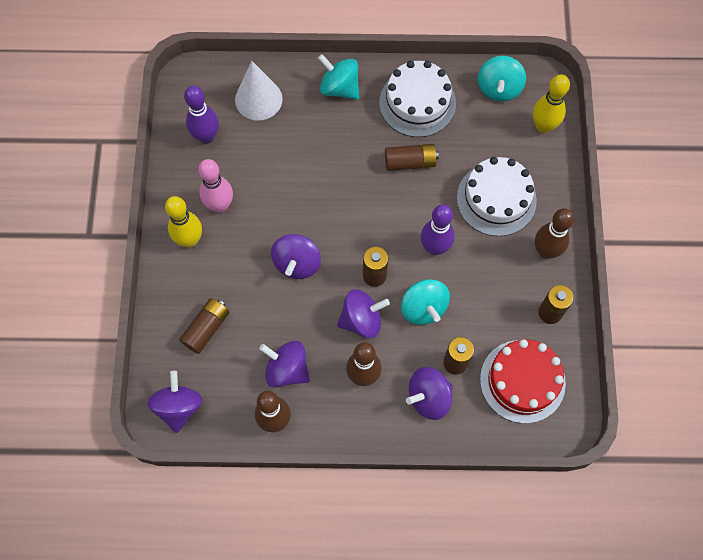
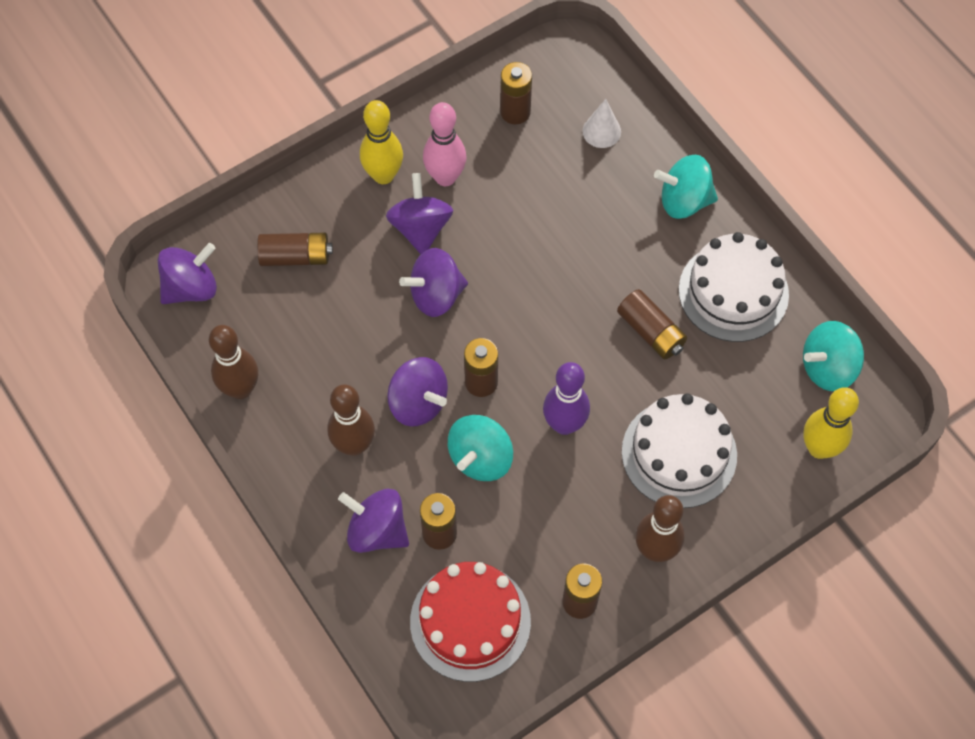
camera: 55 degrees right, 5 degrees down
purple bowling pin [184,86,219,144] -> brown battery [500,62,532,124]
white cone [235,61,283,121] -> white cone [582,99,621,148], size x0.60
purple spinning top [259,341,310,387] -> purple spinning top moved to [386,173,453,254]
turquoise spinning top [318,54,359,100] -> turquoise spinning top turned 90 degrees counterclockwise [654,155,718,219]

